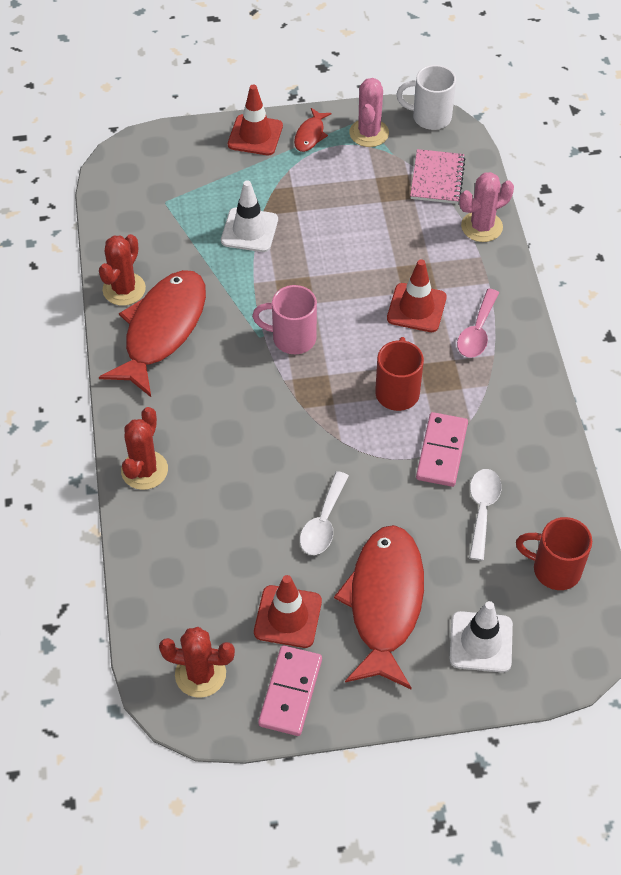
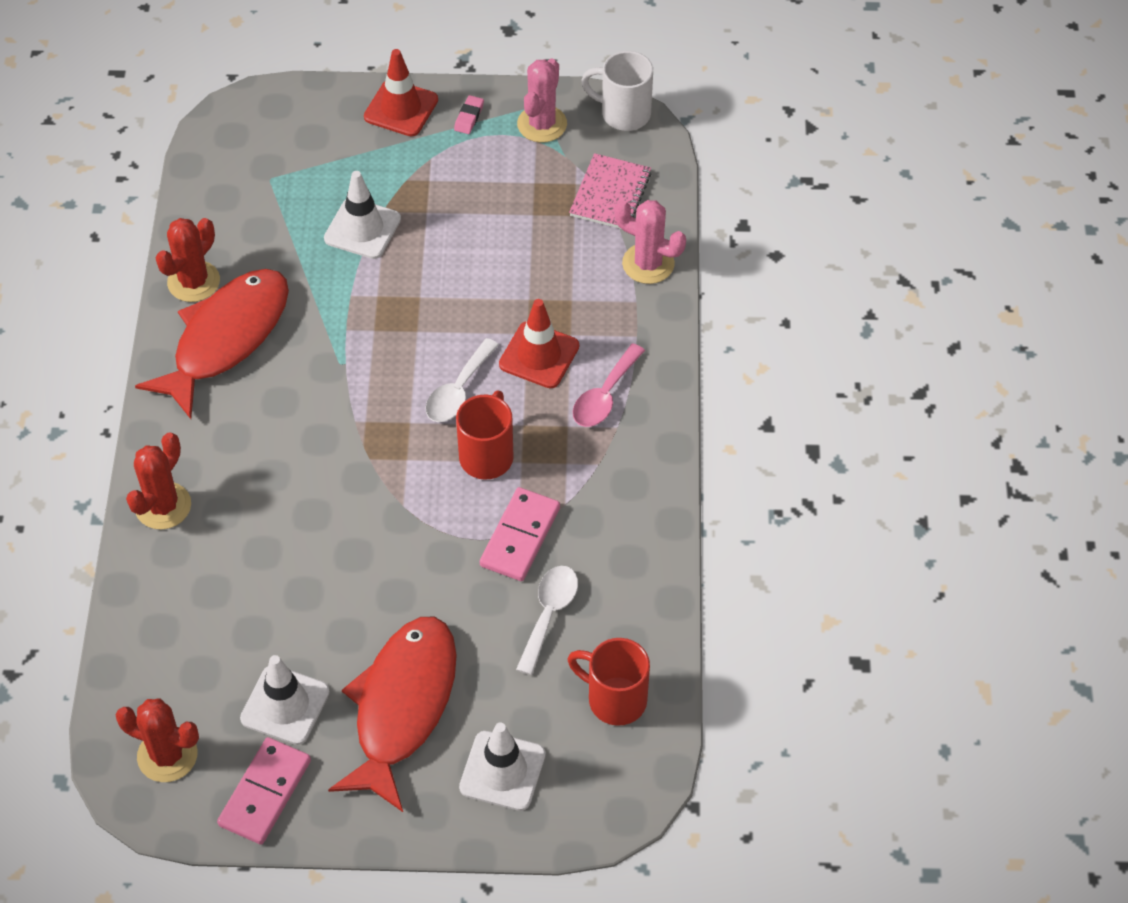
camera: 10 degrees right, 0 degrees up
pink mug [252,285,317,354] -> none
red traffic cone [254,575,322,648] -> white traffic cone [240,655,330,745]
red fish [294,108,332,152] -> pink eraser [454,95,484,134]
white spoon [300,471,349,555] -> white spoon moved to [425,338,499,422]
pink cactus [459,172,514,242] -> pink cactus turned 45 degrees clockwise [615,200,686,284]

